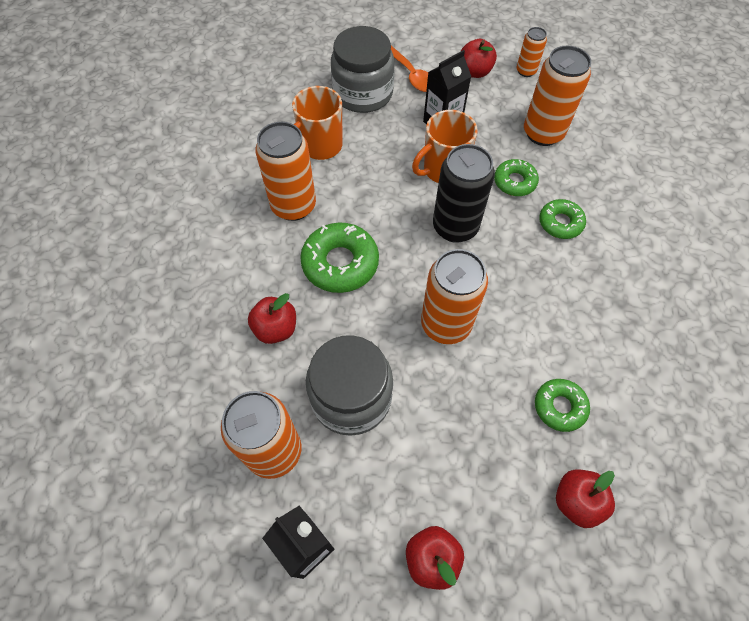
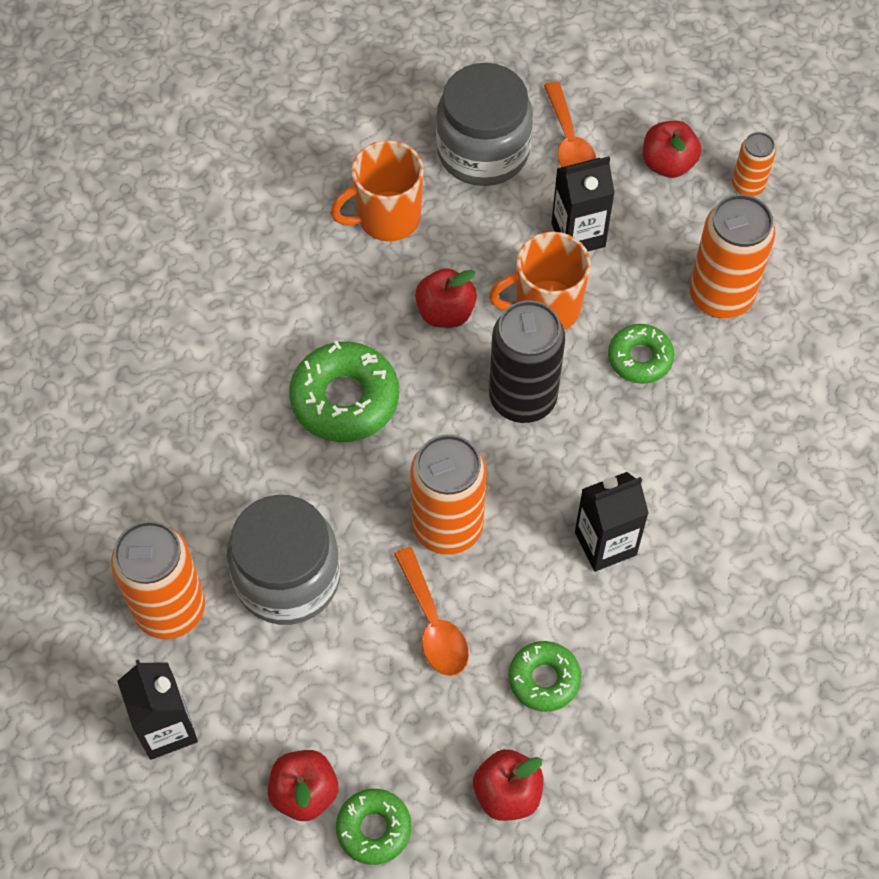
camera: 20 degrees right, 0 degrees up
red apple [248,293,296,344] -> red apple moved to [415,268,477,328]
orange can [255,122,316,221] -> none
green donut [539,199,586,239] -> green donut moved to [336,789,411,865]
none -> orange spoon [394,547,469,676]
none -> black carton [575,472,649,572]

